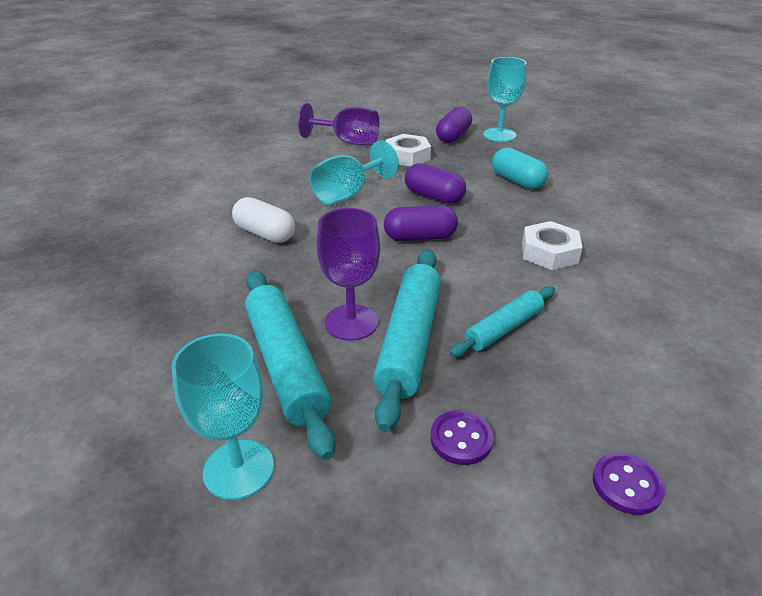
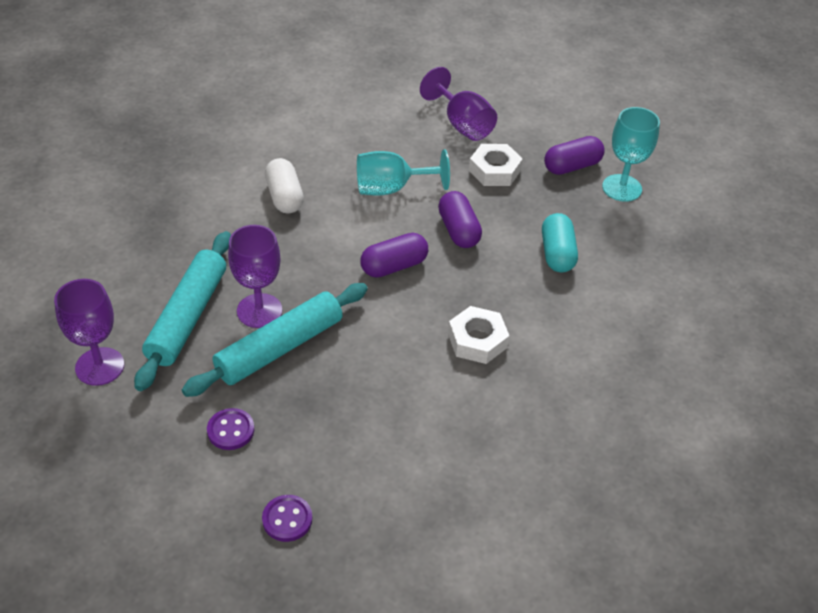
camera: 35 degrees right, 10 degrees up
turquoise goblet [172,334,274,500] -> purple goblet [54,279,124,386]
purple capsule [384,205,458,241] -> purple capsule turned 60 degrees counterclockwise [360,233,428,278]
turquoise rolling pin [449,286,555,357] -> none

